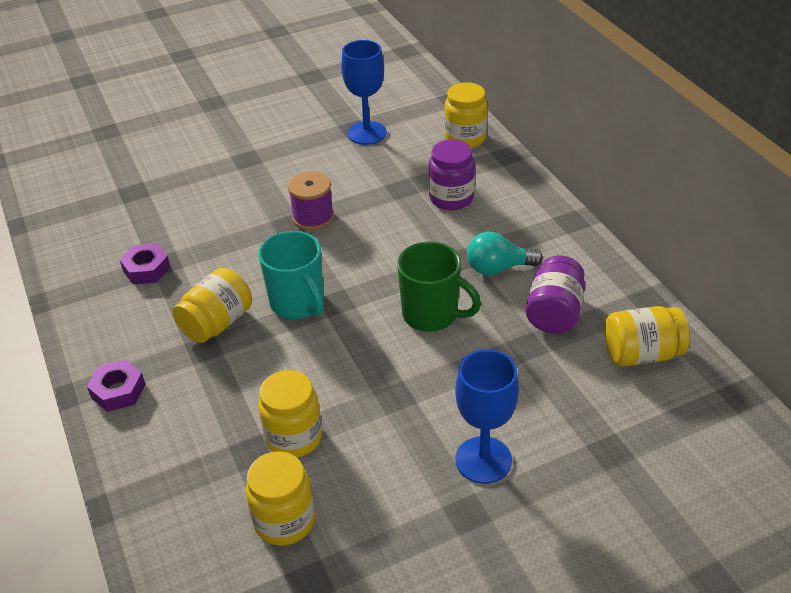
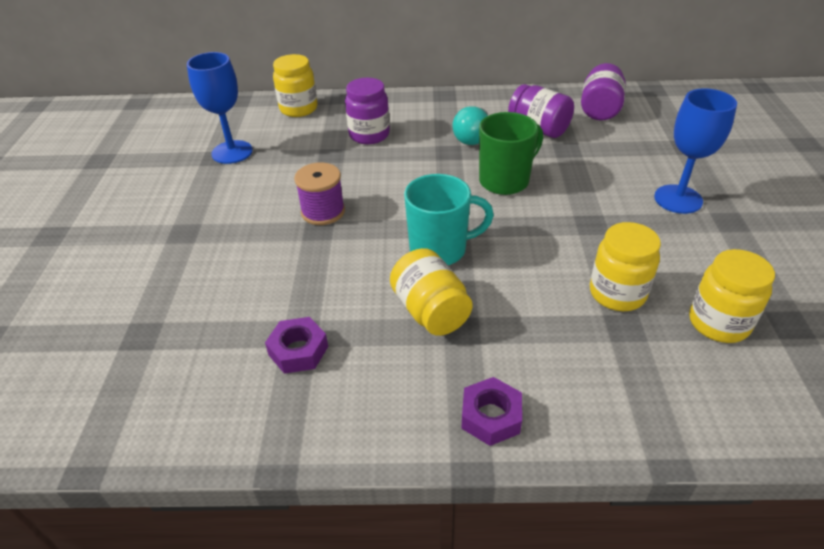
camera: 65 degrees left, 0 degrees up
yellow jar [605,306,690,367] -> purple jar [581,63,626,121]

